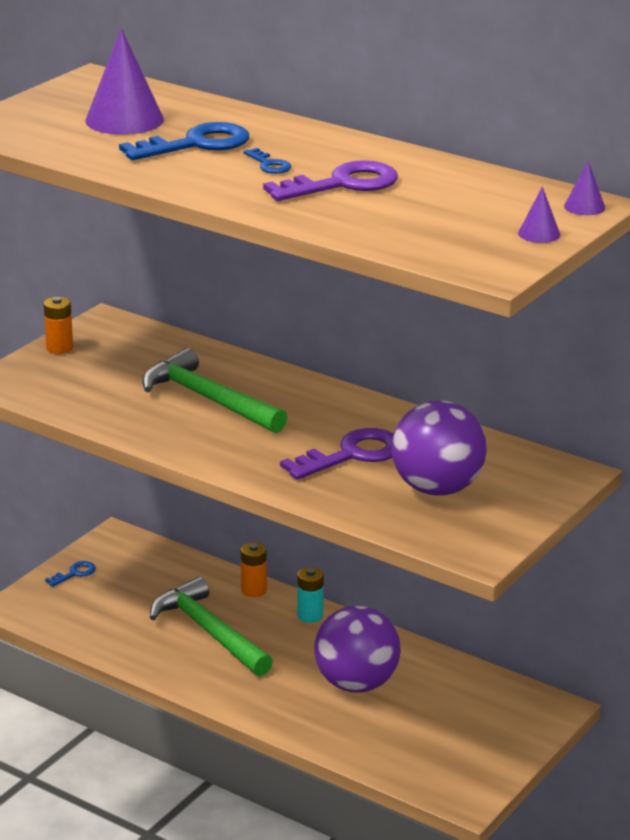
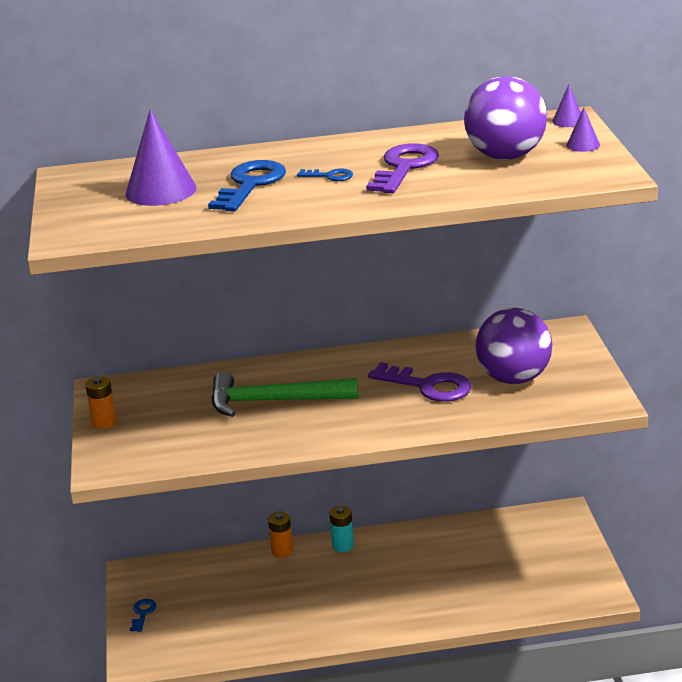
camera: 40 degrees left, 0 degrees up
green hammer [150,577,273,676] -> none
purple key [280,428,394,480] -> purple key turned 105 degrees clockwise [368,362,472,402]
purple ball [314,606,401,693] -> purple ball moved to [464,76,547,160]

